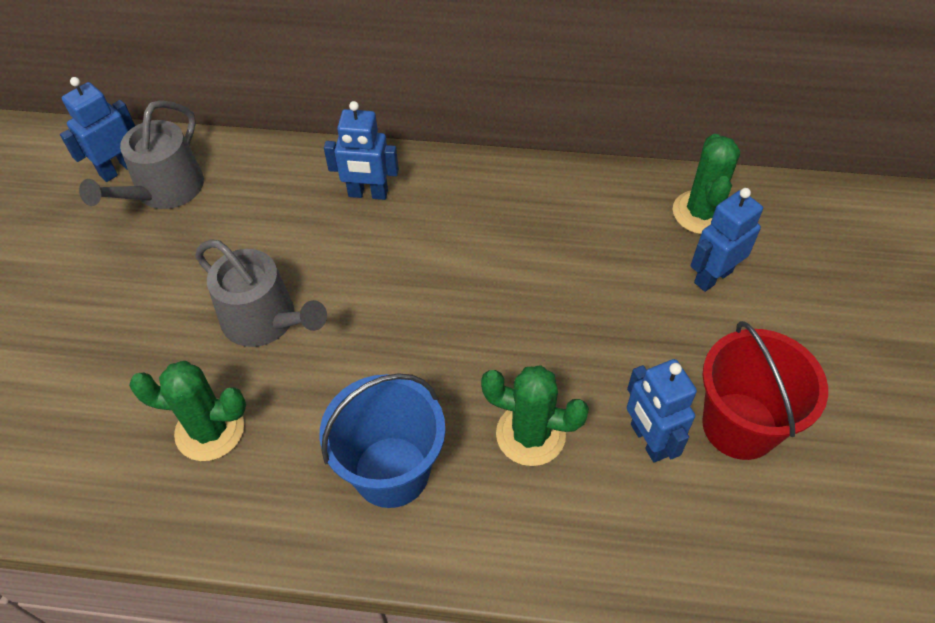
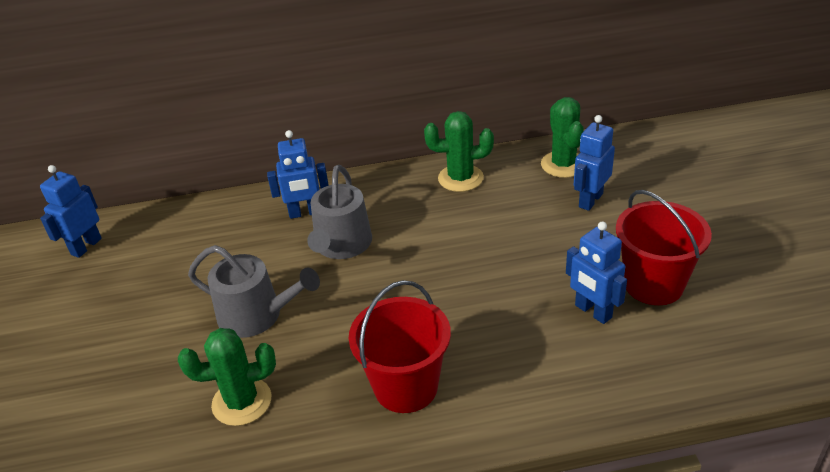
camera: 15 degrees left, 15 degrees down
grey watering can [79,100,204,209] -> grey watering can moved to [307,165,372,259]
blue bucket [320,373,445,508] -> red bucket [348,280,451,413]
green cactus [481,365,589,466] -> green cactus moved to [424,111,494,192]

